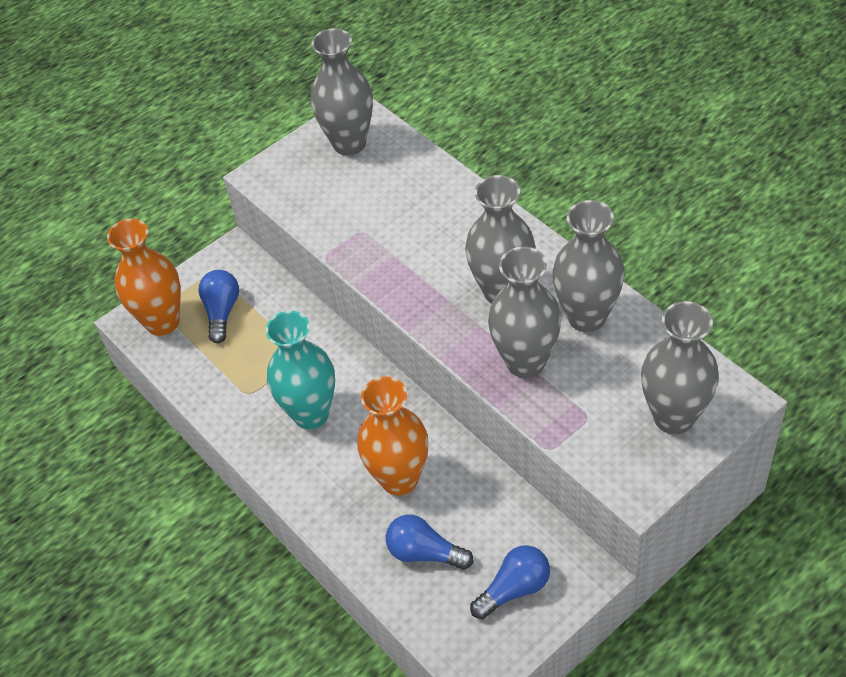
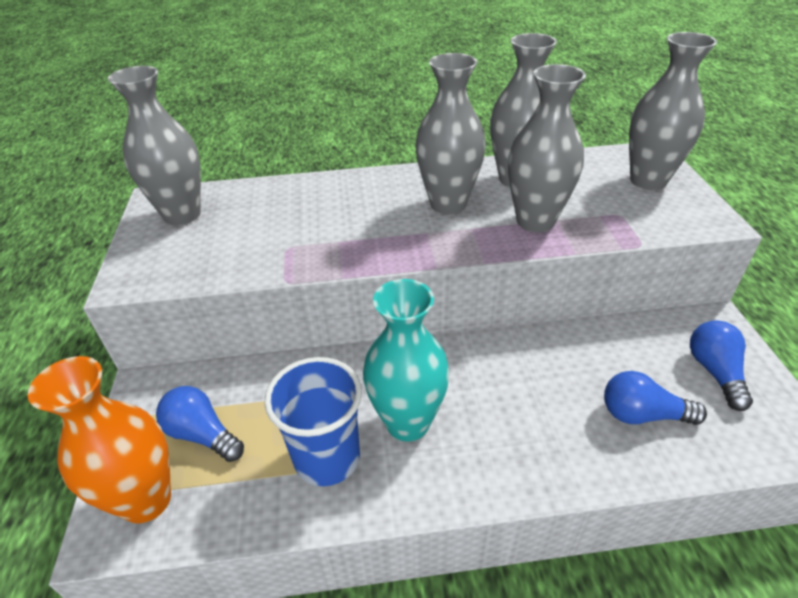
camera: 60 degrees left, 10 degrees down
orange vase [357,376,428,496] -> none
blue light bulb [386,514,474,570] -> blue light bulb turned 45 degrees clockwise [604,371,707,425]
none -> blue cup [264,357,362,486]

